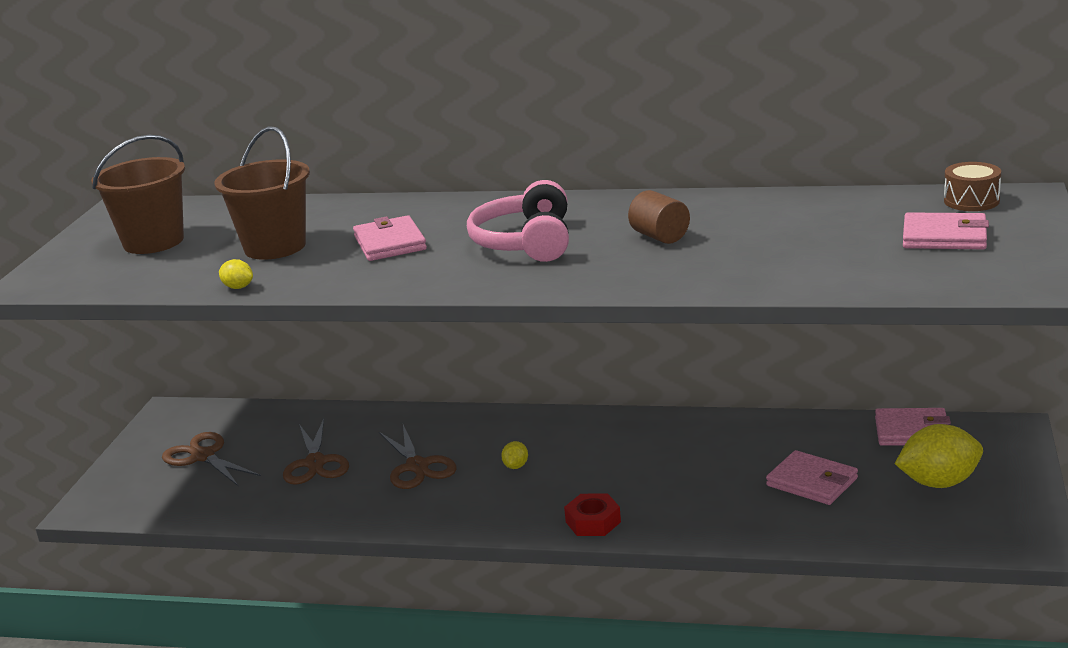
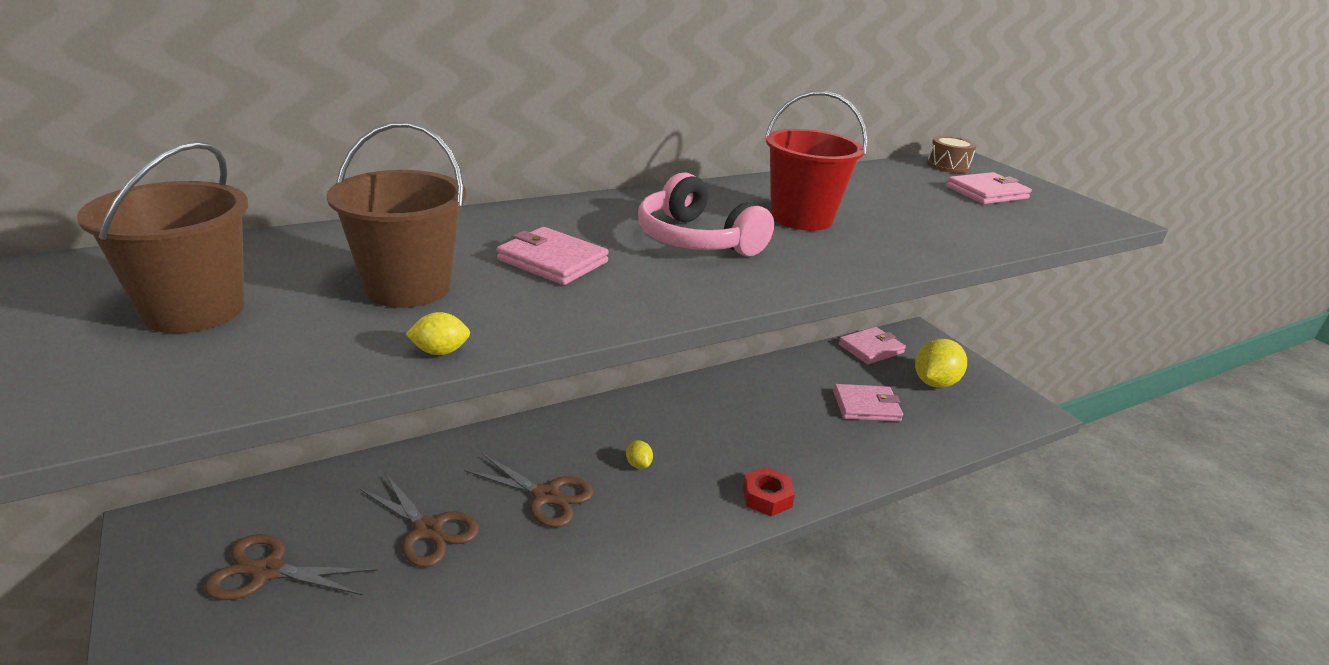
camera: 45 degrees left, 5 degrees up
brown cylinder [628,190,690,244] -> red bucket [765,91,868,231]

